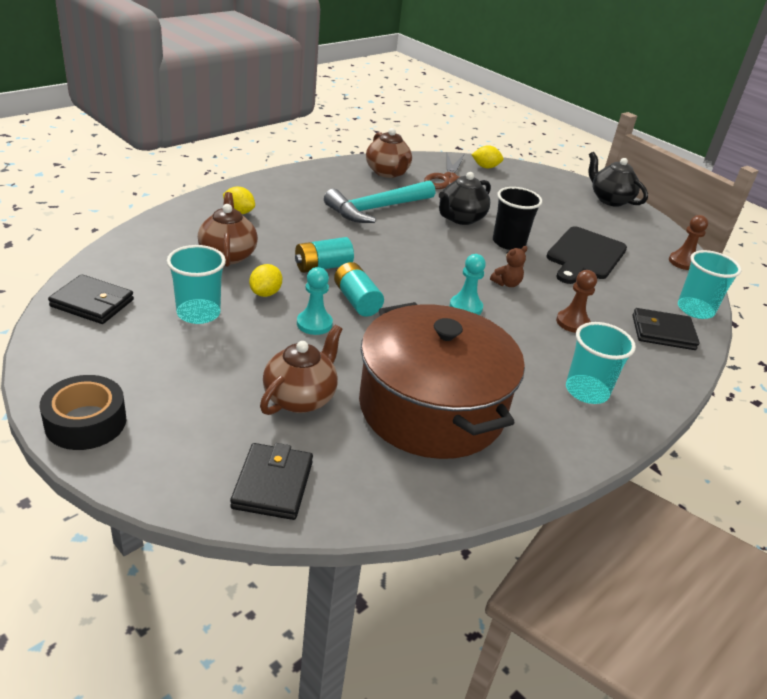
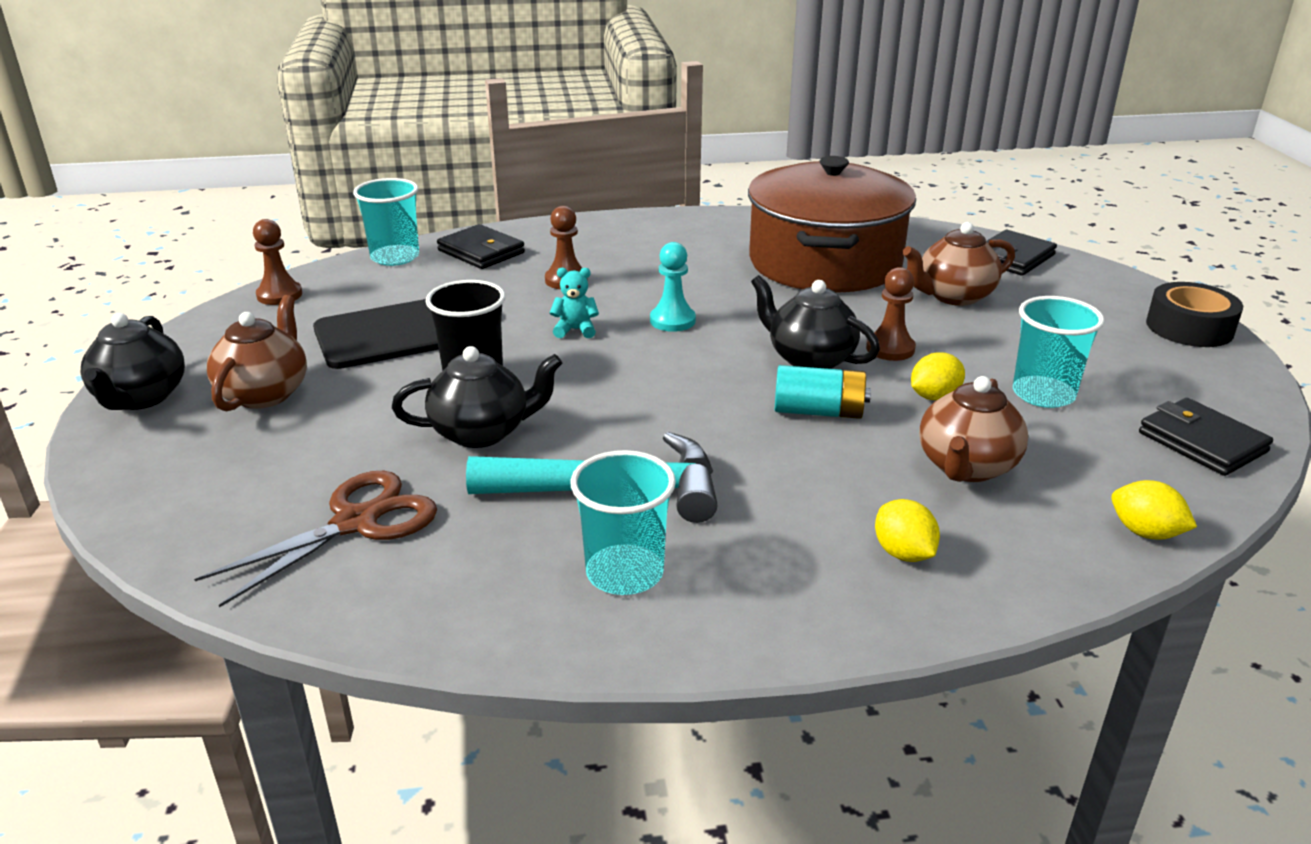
camera: 140 degrees left, 5 degrees down
turquoise pawn [297,267,333,335] -> brown pawn [866,267,916,361]
turquoise battery [334,262,384,317] -> black teapot [751,275,880,369]
brown teapot [366,128,412,178] -> brown teapot moved to [207,295,307,411]
yellow lemon [472,145,503,168] -> yellow lemon moved to [1111,480,1197,540]
brown teddy bear [490,246,527,287] -> turquoise teddy bear [550,268,599,338]
turquoise cup [566,322,636,404] -> turquoise cup moved to [571,450,676,595]

